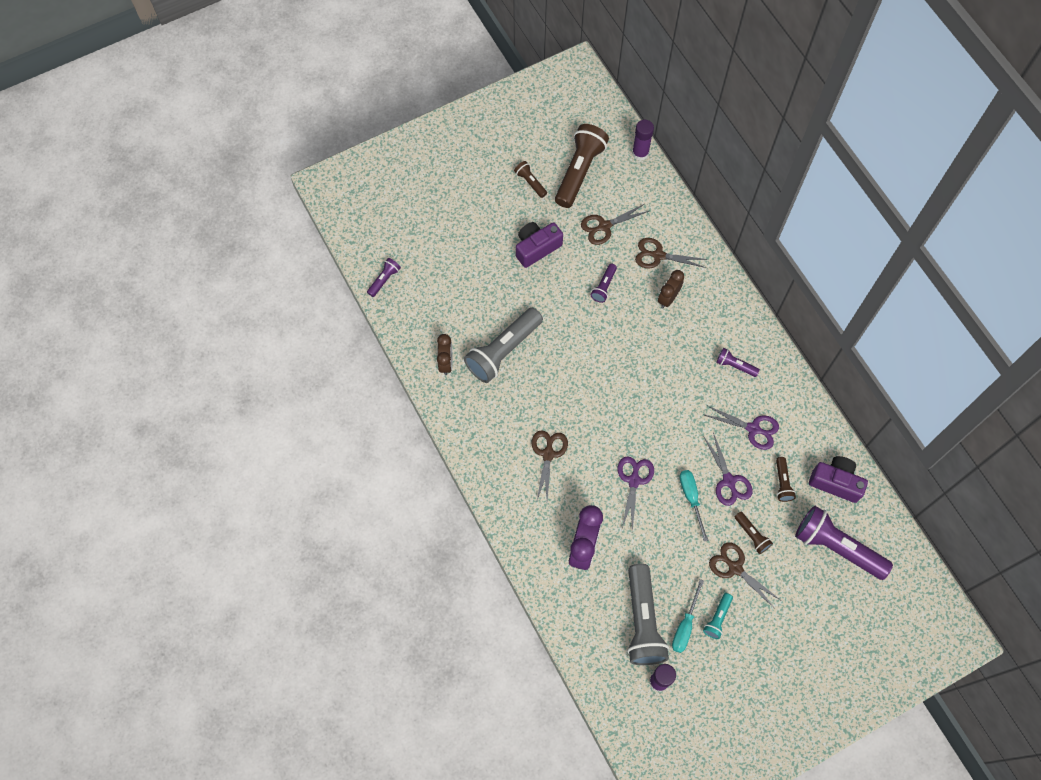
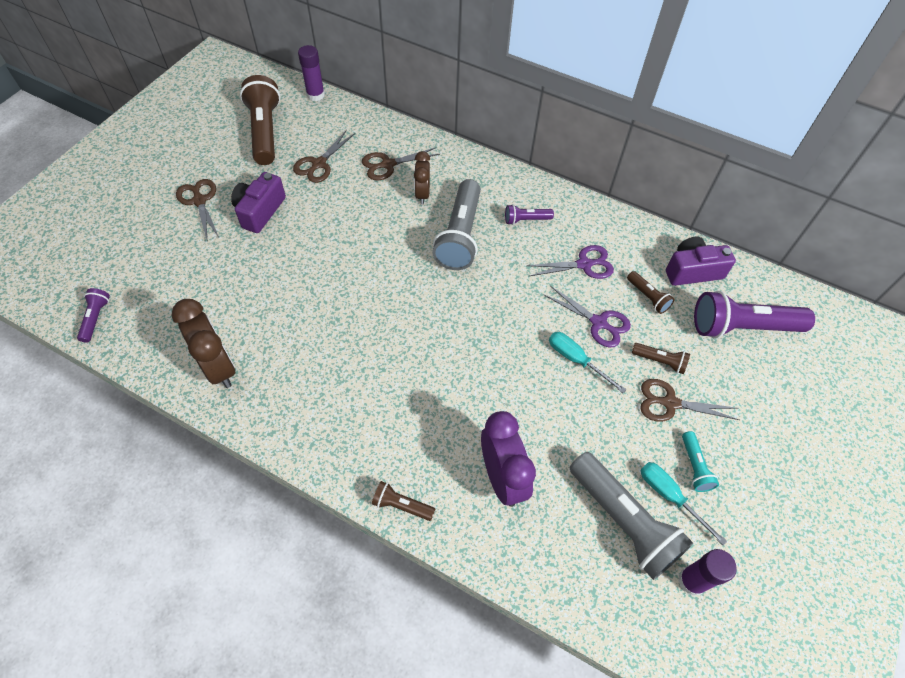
camera: 35 degrees left, 10 degrees down
brown clock [437,334,452,375] -> brown clock [171,299,235,388], size x1.60
grey flashlight [464,308,543,383] -> grey flashlight moved to [432,179,481,270]
brown flashlight [514,161,547,198] -> brown flashlight moved to [372,481,435,521]
brown scissors [532,430,568,503] -> brown scissors moved to [176,179,220,239]
purple flashlight [591,264,617,303] -> none
purple scissors [618,456,654,531] -> none
turquoise screwdriver [672,579,704,653] -> turquoise screwdriver turned 150 degrees clockwise [640,462,727,546]

